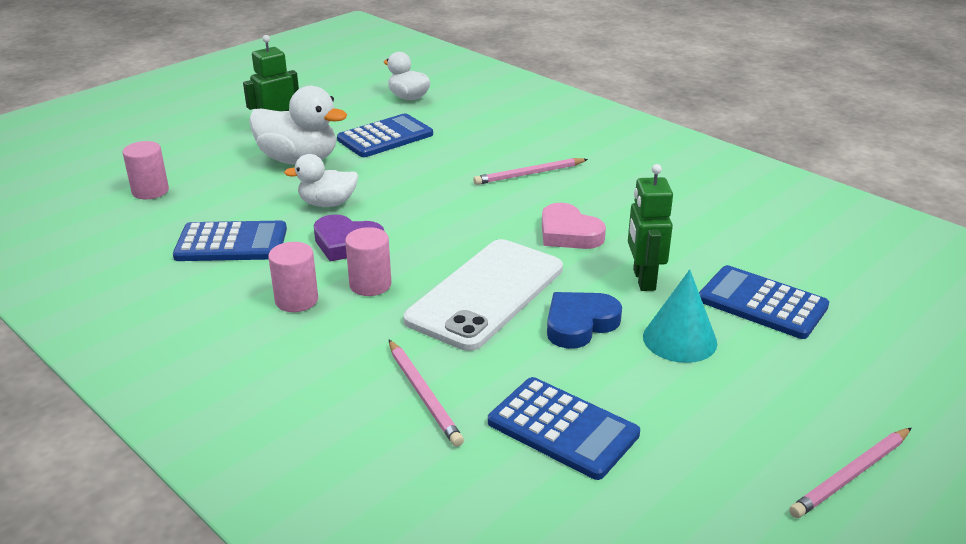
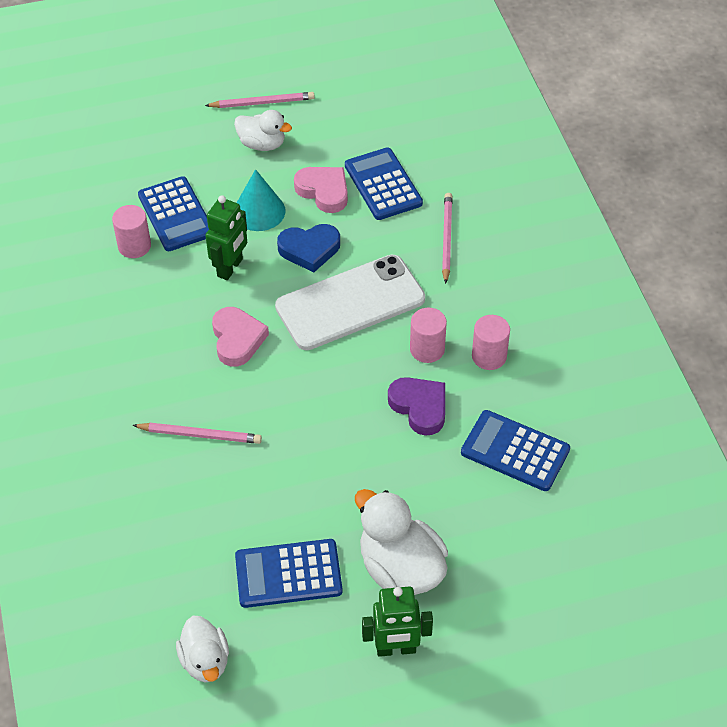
camera: 150 degrees left, 20 degrees up
pink cylinder [123,141,169,199] -> pink cylinder moved to [112,205,151,258]
white duck [284,154,359,207] -> white duck moved to [234,110,292,151]
none -> pink heart [294,167,348,213]

